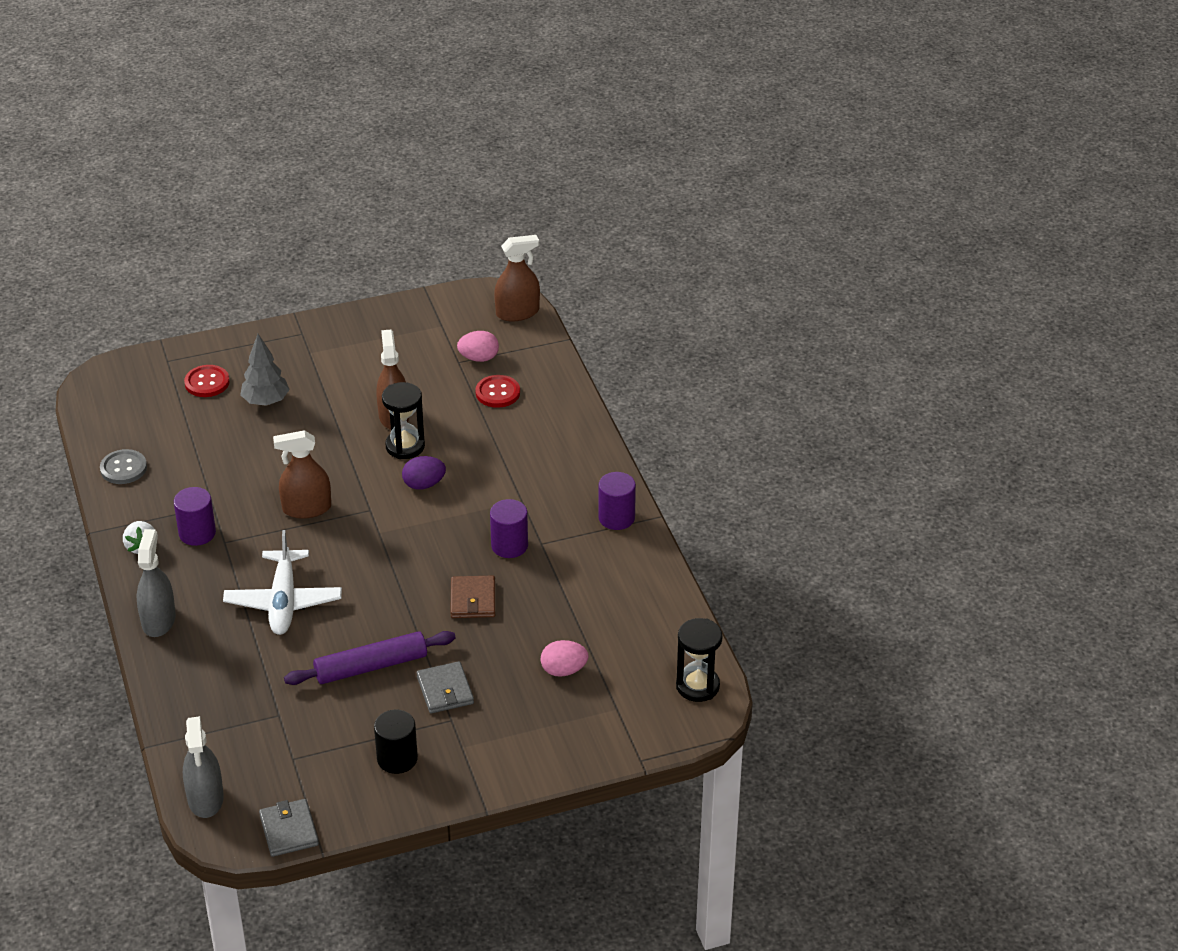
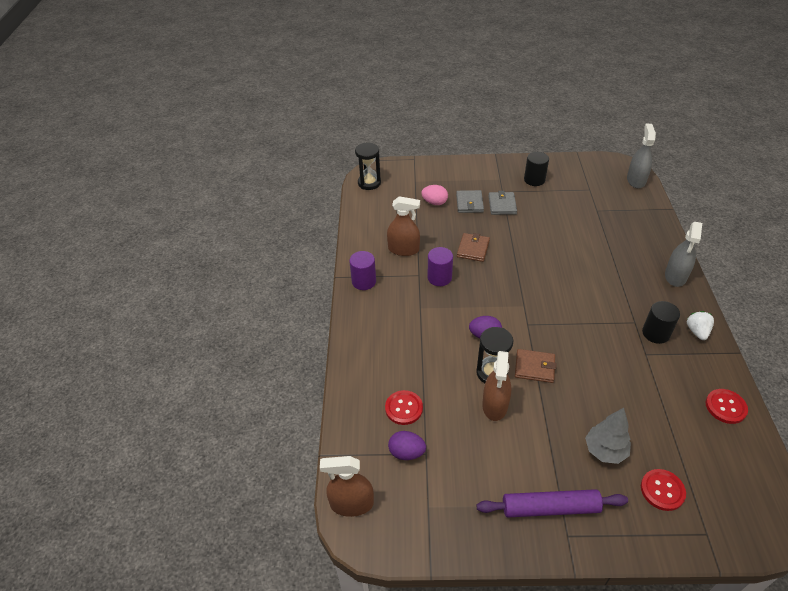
camera: 160 degrees left, 5 degrees up
grey button [100,449,147,484] -> red button [706,389,748,424]
purple cylinder [174,487,216,546] -> black cylinder [642,301,680,344]
white plane [223,530,342,635] -> none
grey wallet [259,799,319,857] -> grey wallet moved to [456,190,484,213]
brown spray bottle [273,430,331,519] -> brown spray bottle moved to [387,196,420,256]
purple rolling pin [284,631,456,685] -> purple rolling pin moved to [476,489,628,518]
pink egg [457,331,499,362] -> purple egg [388,431,426,460]
none -> brown wallet [515,349,556,383]

